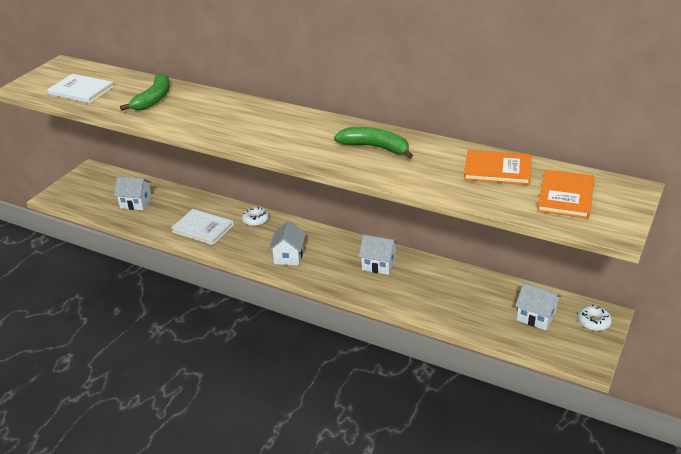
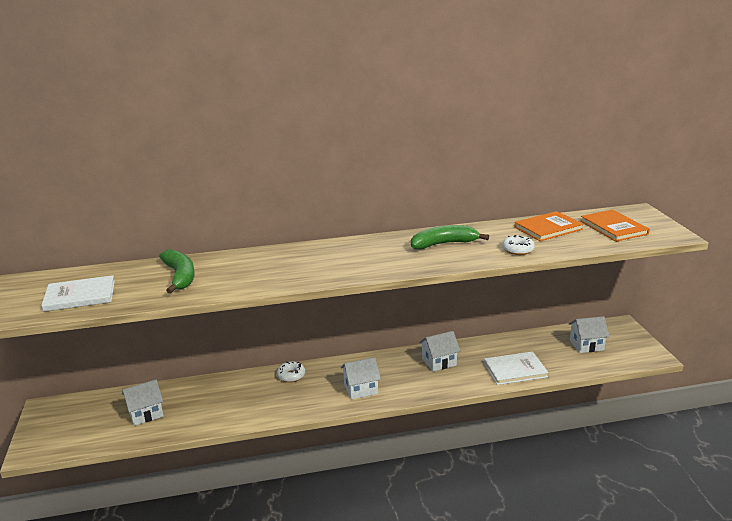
camera: 40 degrees left, 10 degrees down
white book [171,209,234,245] -> white book moved to [484,351,549,385]
white house [269,220,306,265] -> white house turned 75 degrees counterclockwise [341,357,381,399]
white donut [578,305,612,331] -> white donut moved to [502,235,535,255]

